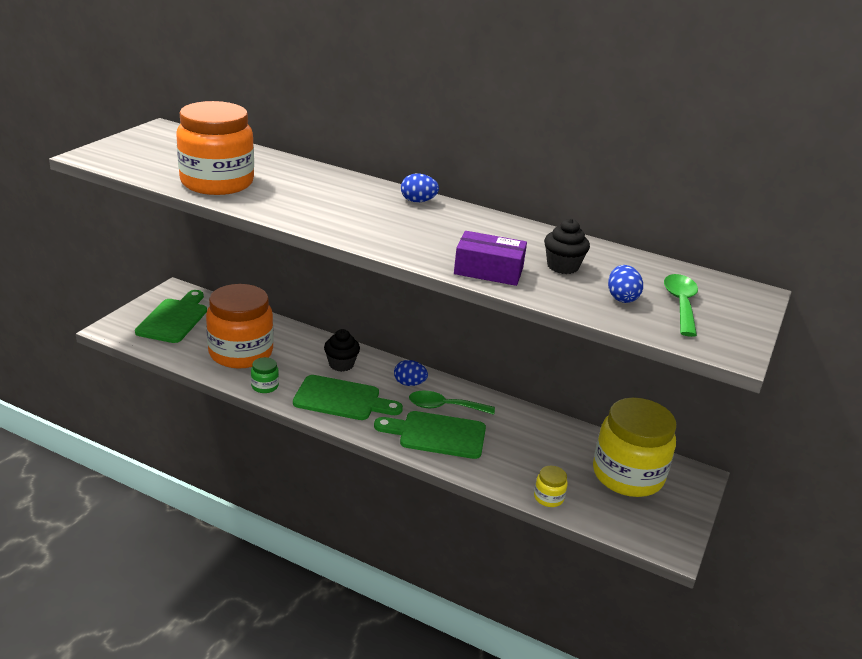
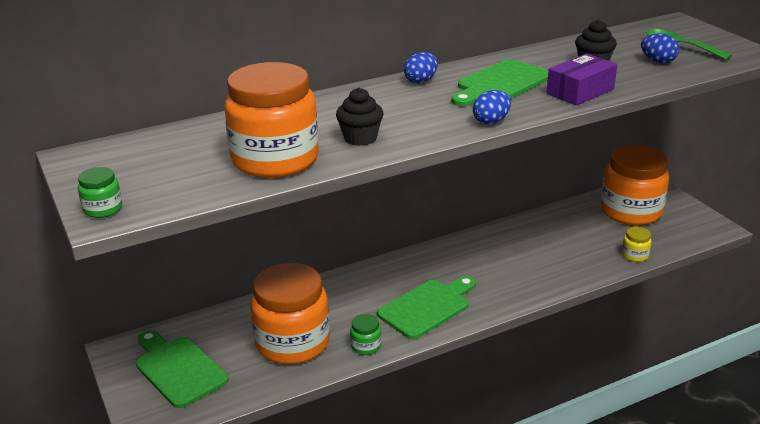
camera: 50 degrees left, 0 degrees up
black cupcake [324,329,360,372] -> black cupcake moved to [336,88,383,146]
green cutting board [374,411,486,459] -> green cutting board moved to [452,59,548,106]
blue egg [394,360,428,386] -> blue egg moved to [473,90,511,124]
green spoon [409,391,495,415] -> none
yellow jar [593,398,676,497] -> orange jar [601,145,669,225]
none -> green jar [78,167,122,218]

